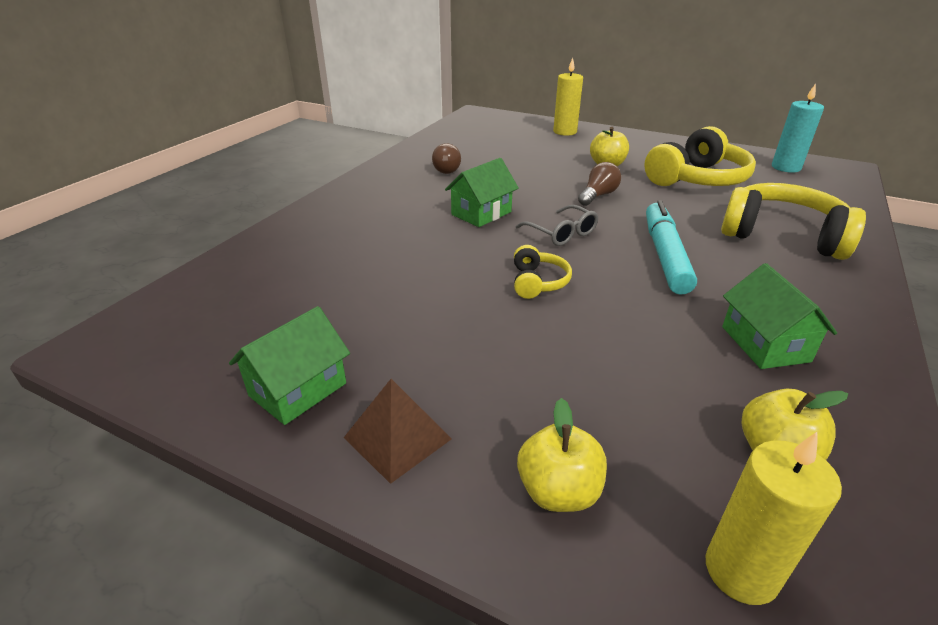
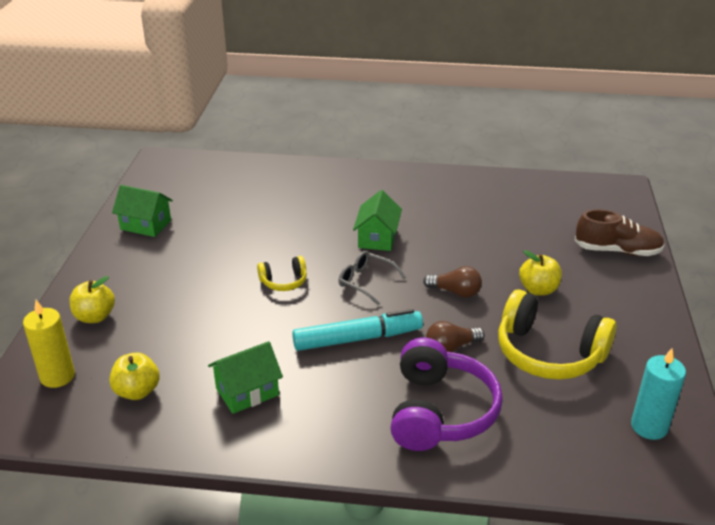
camera: 70 degrees right, 0 degrees up
brown pyramid [344,379,451,484] -> none
brown light bulb [432,143,461,174] -> brown light bulb moved to [426,321,485,352]
green house [445,158,519,227] -> green house turned 75 degrees clockwise [353,190,402,251]
grey glasses [516,205,599,246] -> grey glasses turned 90 degrees clockwise [339,251,406,305]
yellow candle [553,58,583,136] -> brown shoe [575,209,665,256]
yellow headphones [721,183,866,260] -> purple headphones [390,337,503,451]

